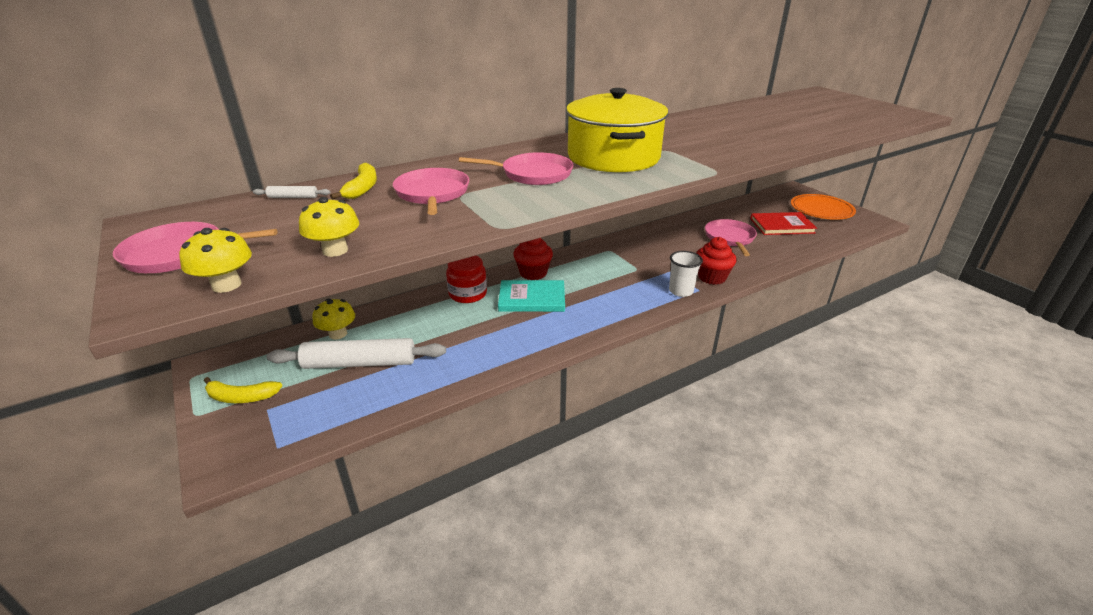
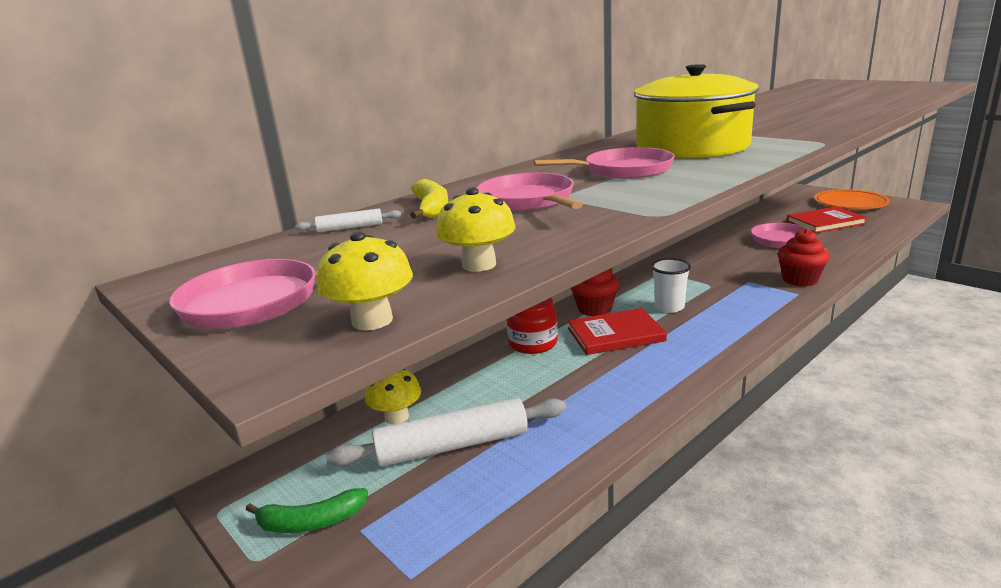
camera: 10 degrees left, 10 degrees down
yellow banana [204,377,282,403] -> green banana [246,488,368,533]
turquoise book [498,280,565,312] -> red book [568,308,667,355]
white cup [669,251,703,297] -> white cup moved to [651,258,691,313]

